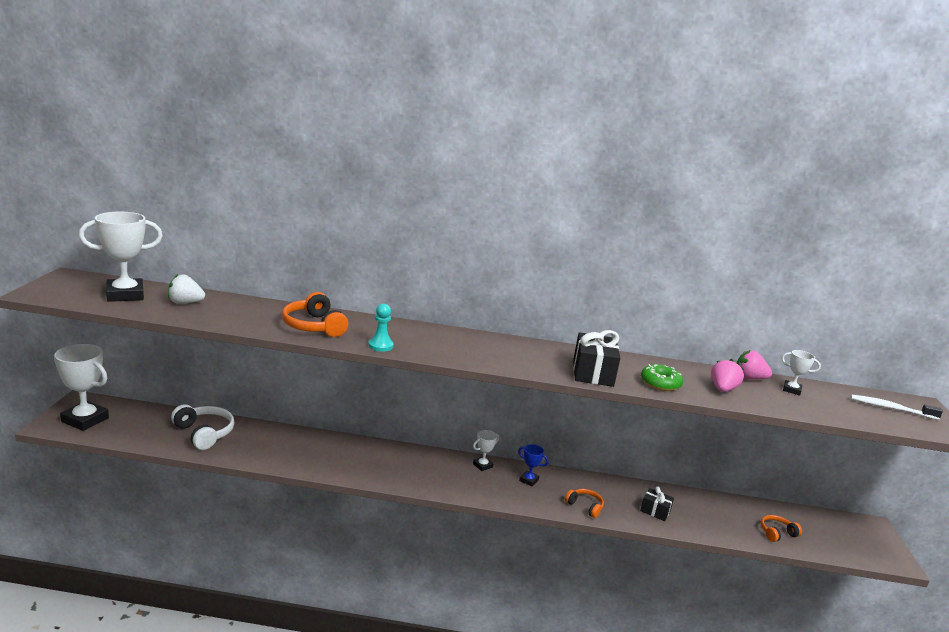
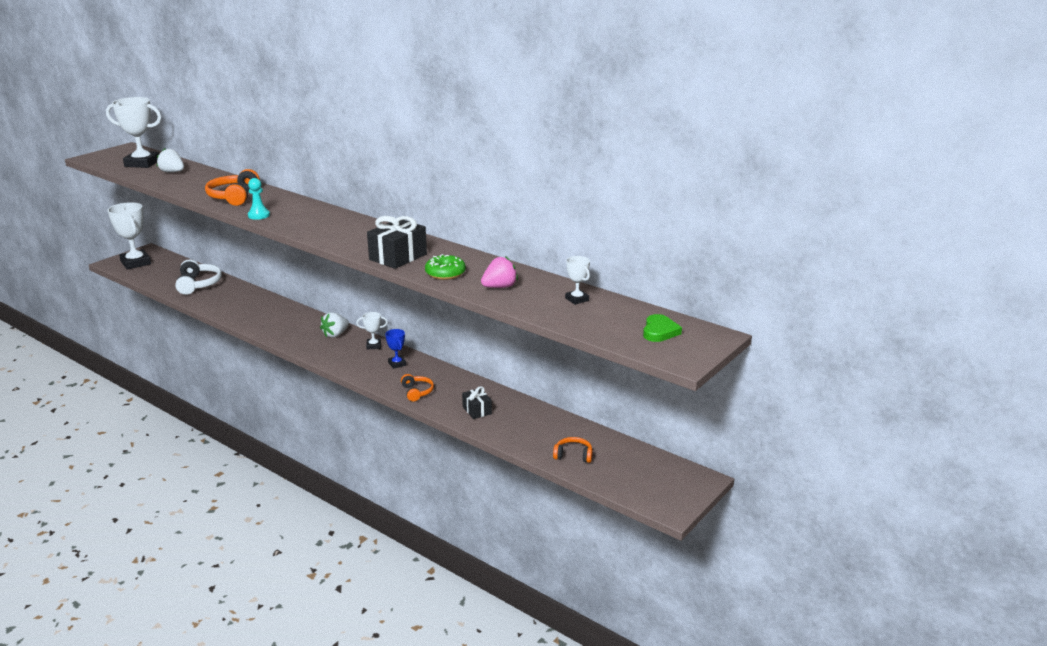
camera: 35 degrees right, 5 degrees up
pink strawberry [737,350,772,380] -> none
white toothbrush [850,394,943,420] -> green heart [643,314,682,342]
none -> white strawberry [320,312,349,338]

